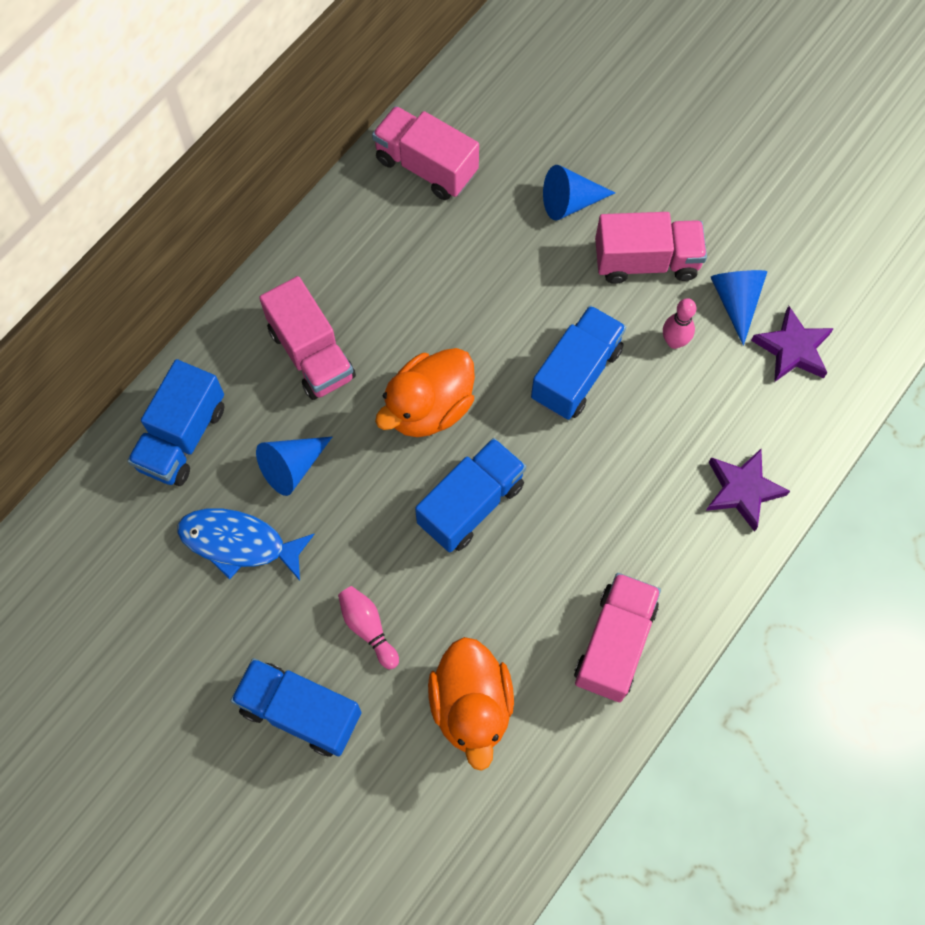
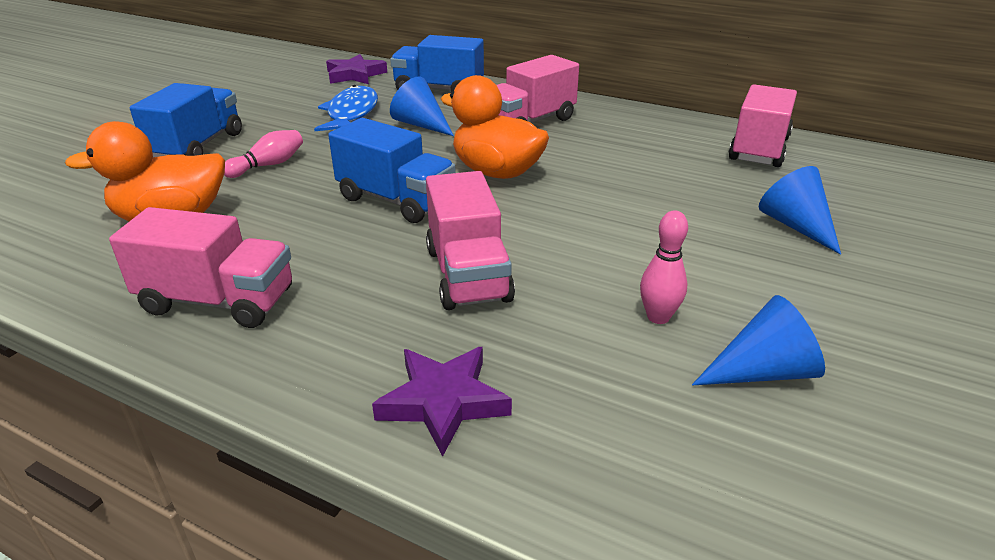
camera: 80 degrees right, 35 degrees down
blue truck [531,305,626,420] -> none
pink truck [595,212,707,284] -> pink truck moved to [426,171,515,310]
purple star [751,306,834,382] -> purple star moved to [326,54,387,84]

